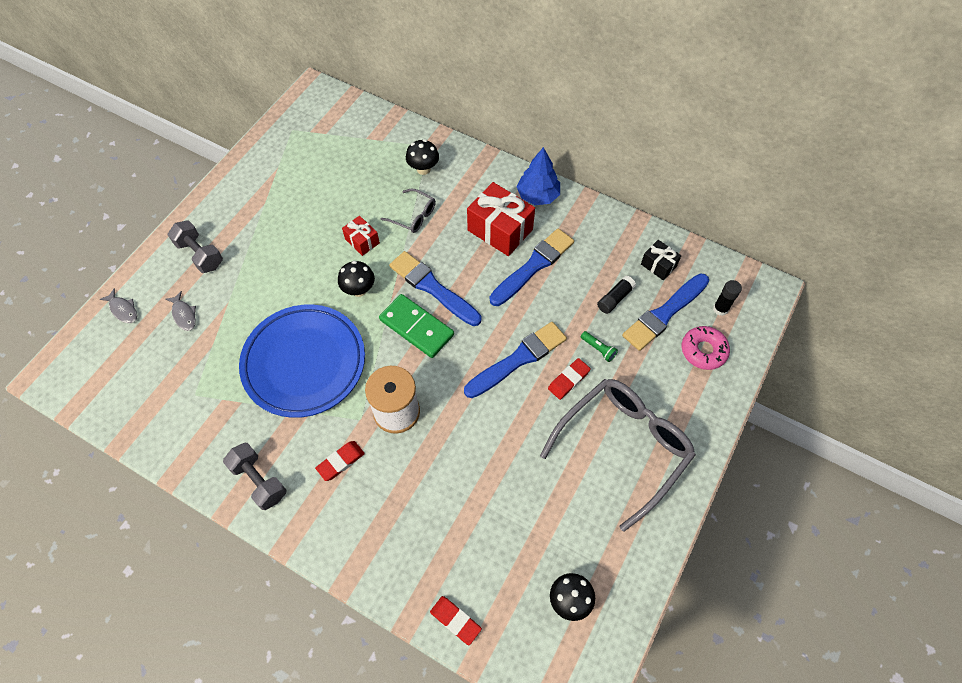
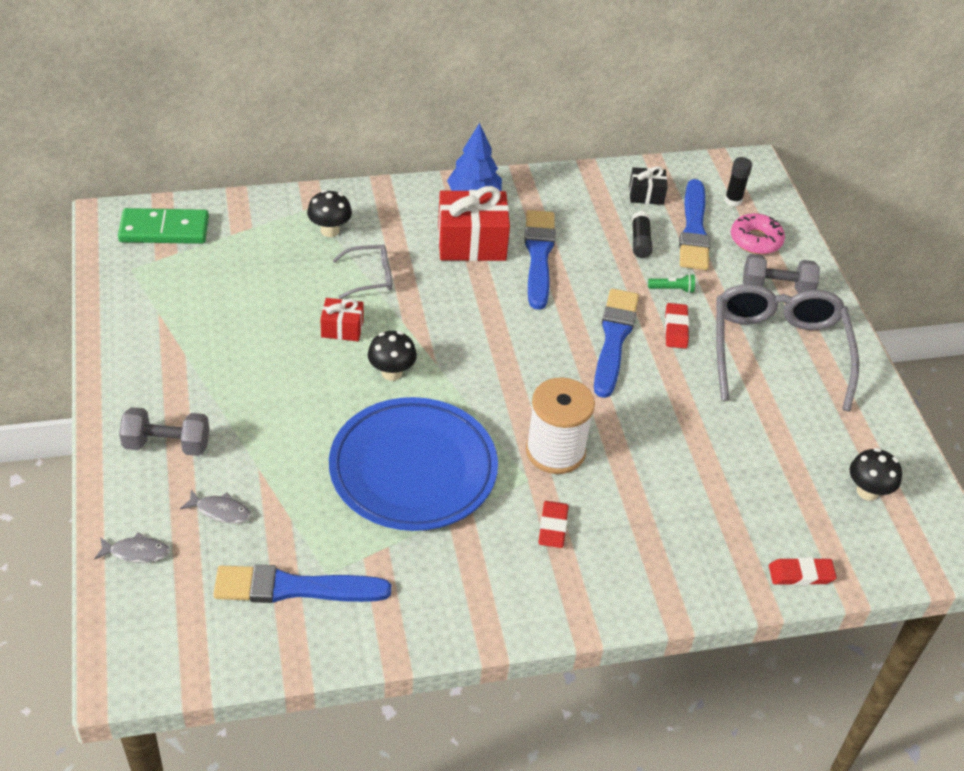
camera: 45 degrees left, 15 degrees down
grey dumbbell [223,443,286,510] -> grey dumbbell moved to [743,254,820,293]
green domino [379,294,454,358] -> green domino moved to [118,208,209,244]
blue brush [389,251,481,326] -> blue brush moved to [214,564,391,603]

